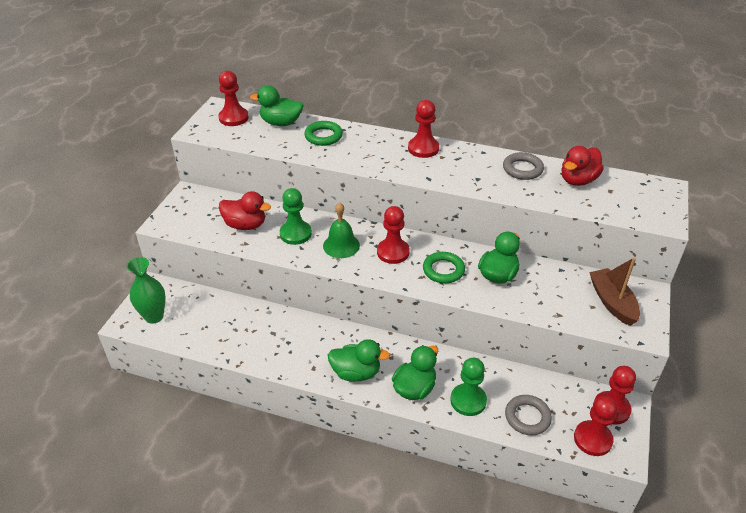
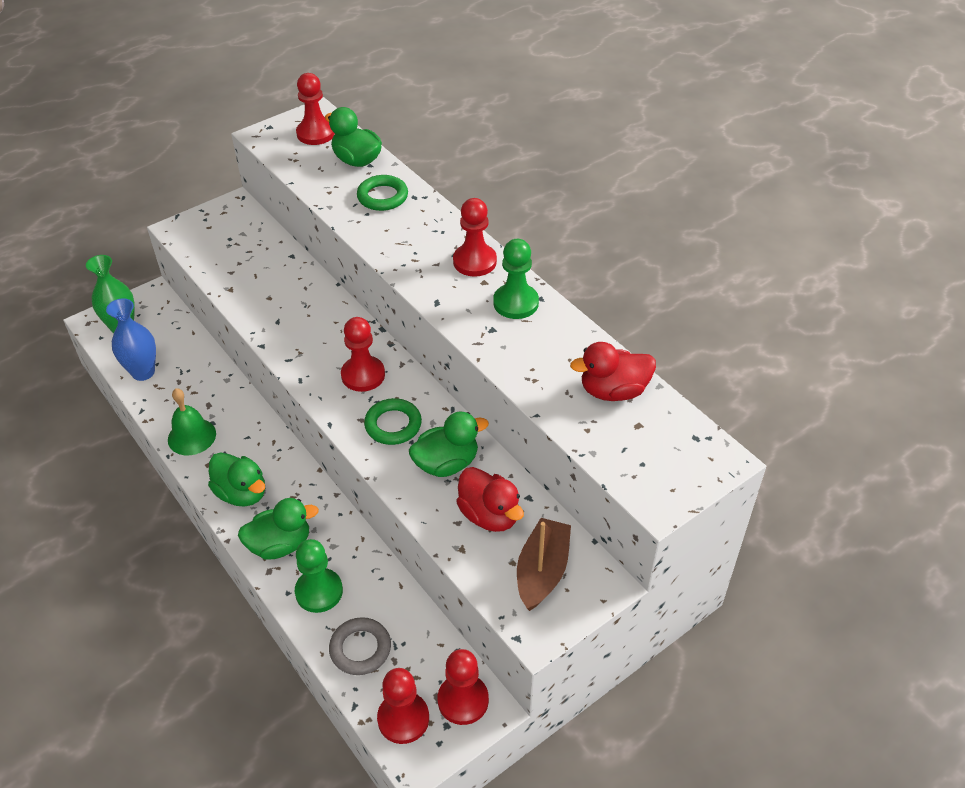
camera: 35 degrees right, 5 degrees up
red duck [219,191,271,230] -> red duck moved to [456,467,524,532]
green pawn [280,188,312,245] -> green pawn moved to [493,239,539,319]
green bell [323,202,360,258] -> green bell moved to [168,388,216,455]
grey ring [503,152,544,180] -> none
none -> blue vase [106,298,156,381]

